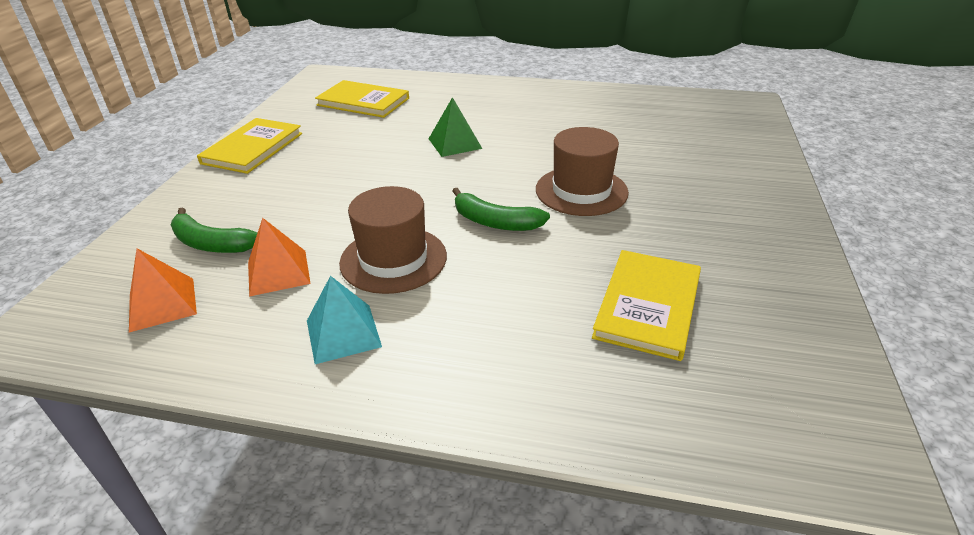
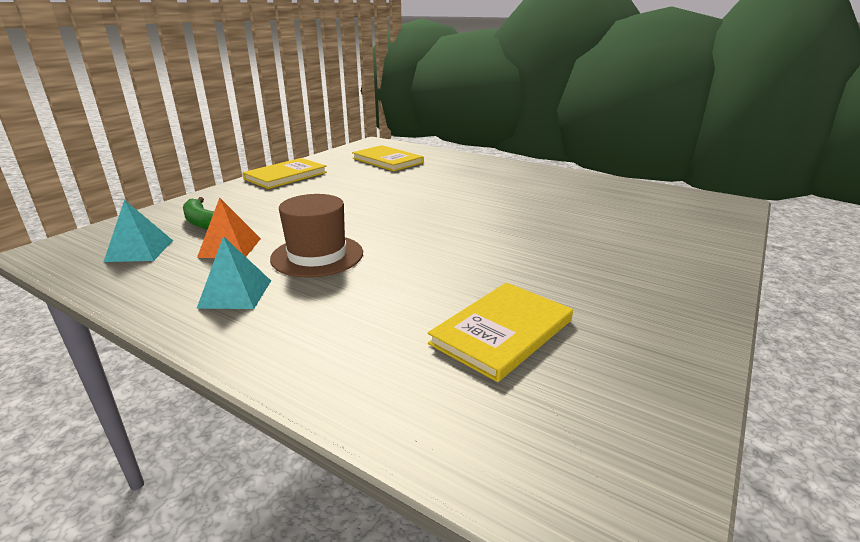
camera: 20 degrees right, 10 degrees down
orange pyramid [129,248,197,333] -> turquoise pyramid [104,200,173,262]
green pyramid [429,97,482,157] -> none
green banana [452,188,550,231] -> none
brown hat [536,127,629,216] -> none

